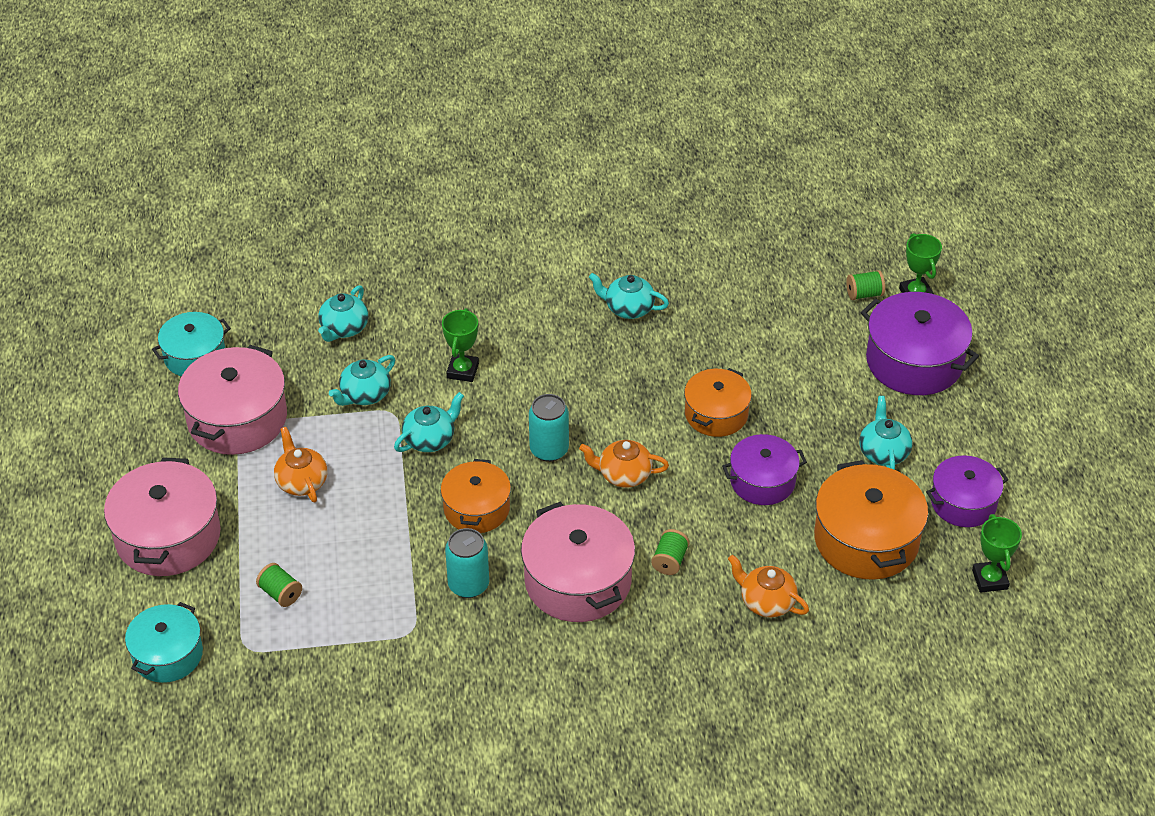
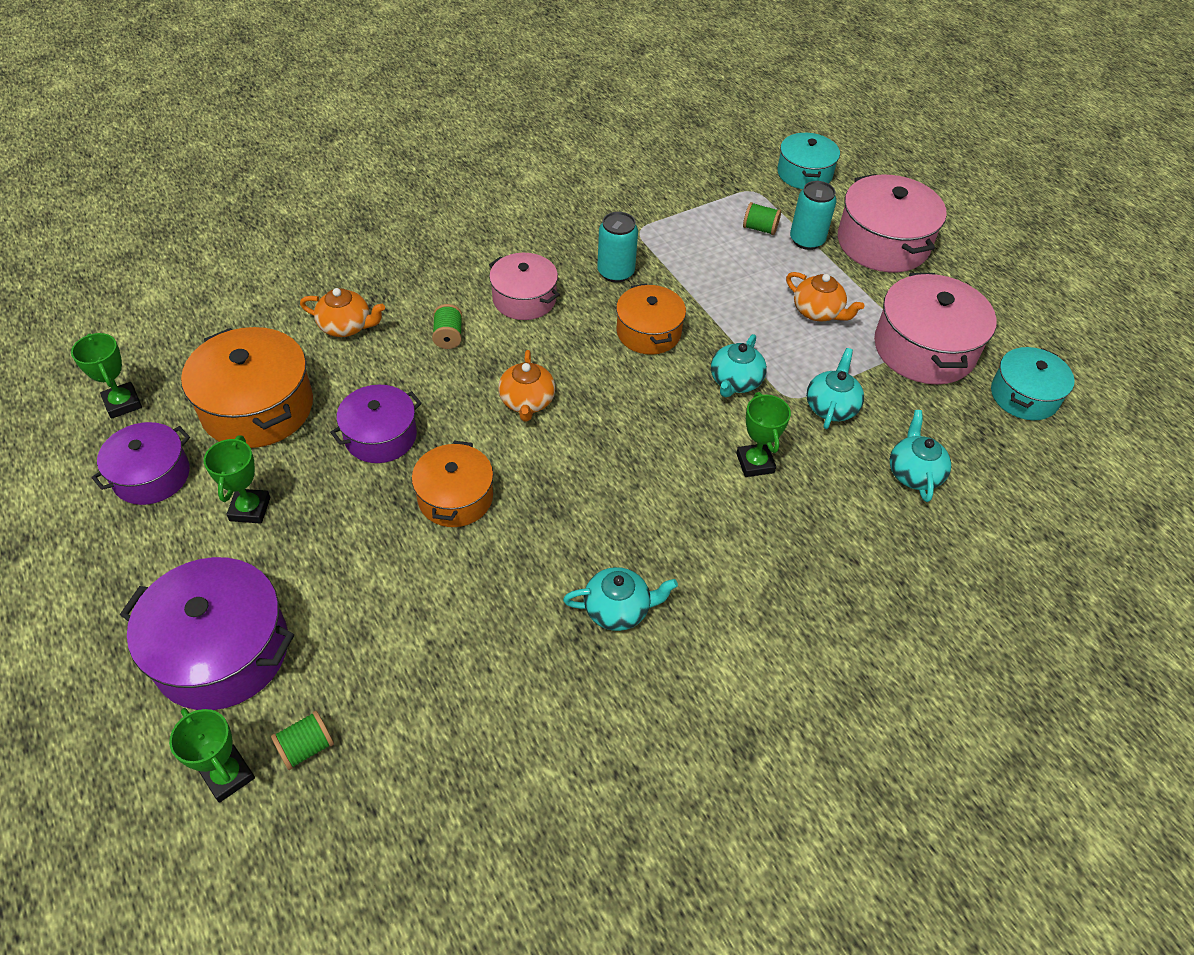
camera: 155 degrees right, 5 degrees up
pink pot [521,502,635,622] -> pink pot [489,253,560,320], size x0.64
turquoise can [529,394,569,462] -> turquoise can moved to [790,181,837,250]
orange teapot [579,440,669,487] -> orange teapot turned 105 degrees clockwise [498,350,556,421]
turquoise teapot [859,396,913,470] -> green trophy [204,436,270,524]

